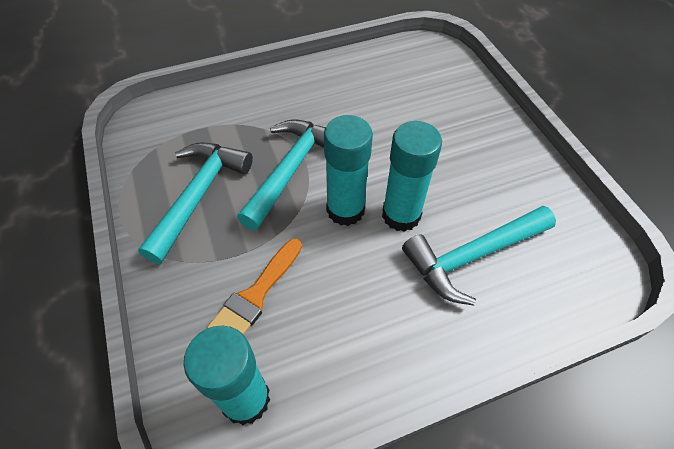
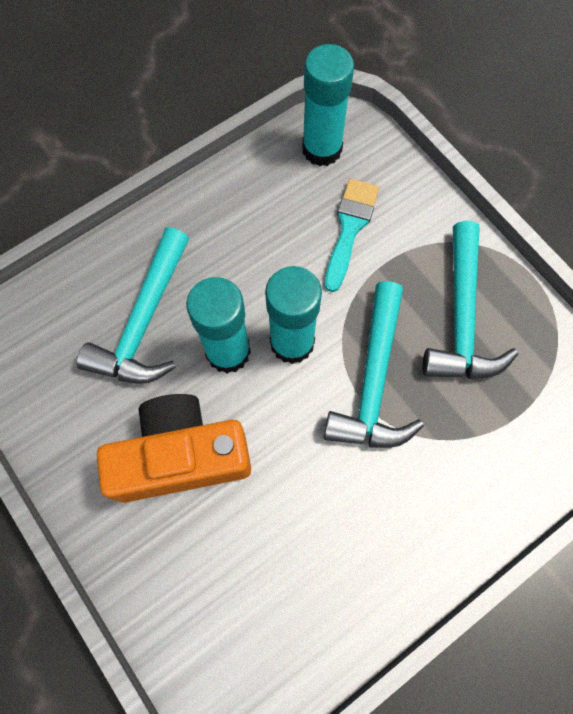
camera: 165 degrees right, 15 degrees up
orange brush [207,239,302,335] -> turquoise brush [325,179,379,292]
turquoise hammer [402,206,556,305] -> turquoise hammer turned 150 degrees clockwise [77,227,189,384]
none -> orange camera [97,394,251,503]

